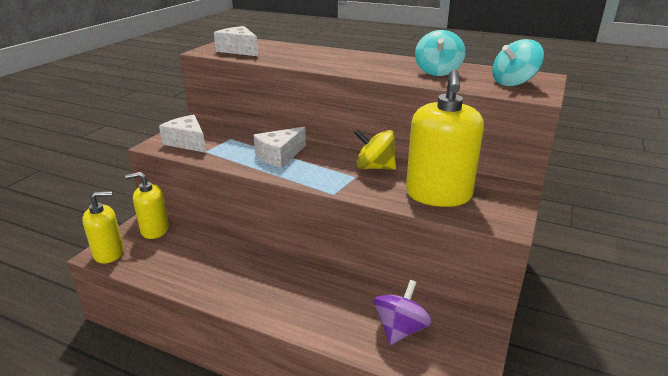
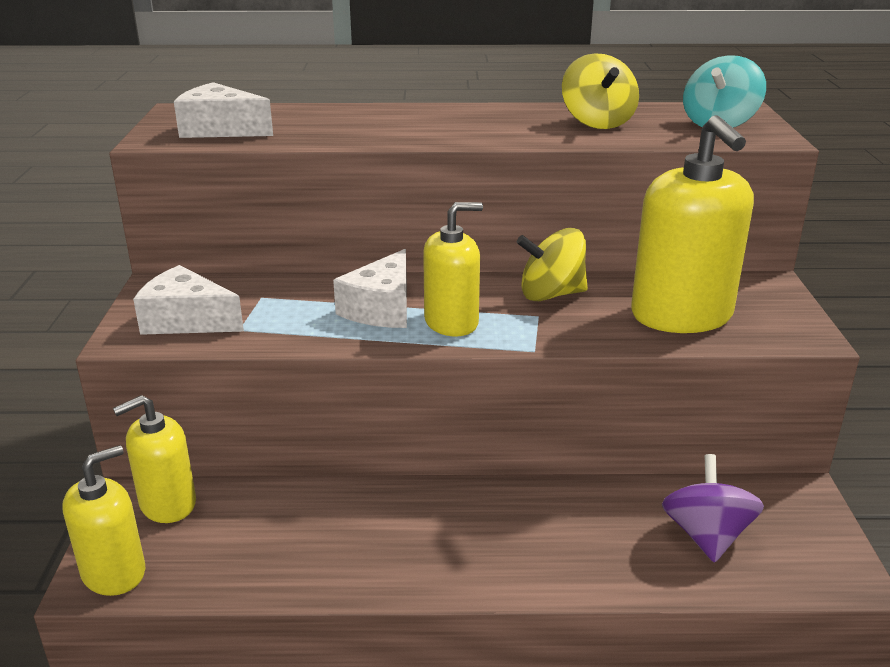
camera: 25 degrees left, 0 degrees up
turquoise spinning top [415,30,465,76] -> yellow spinning top [562,53,639,129]
none -> yellow soap dispenser [423,202,483,336]

